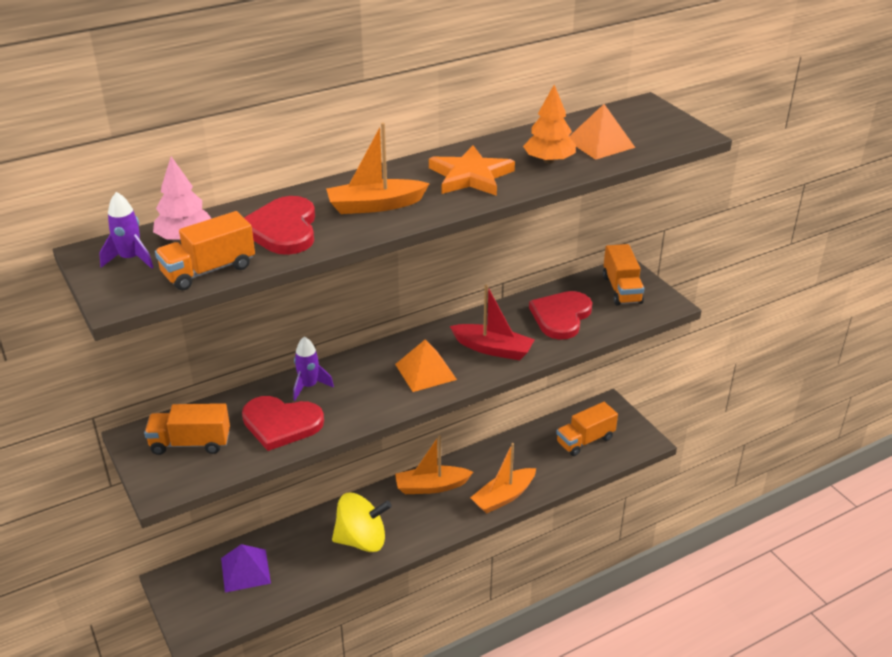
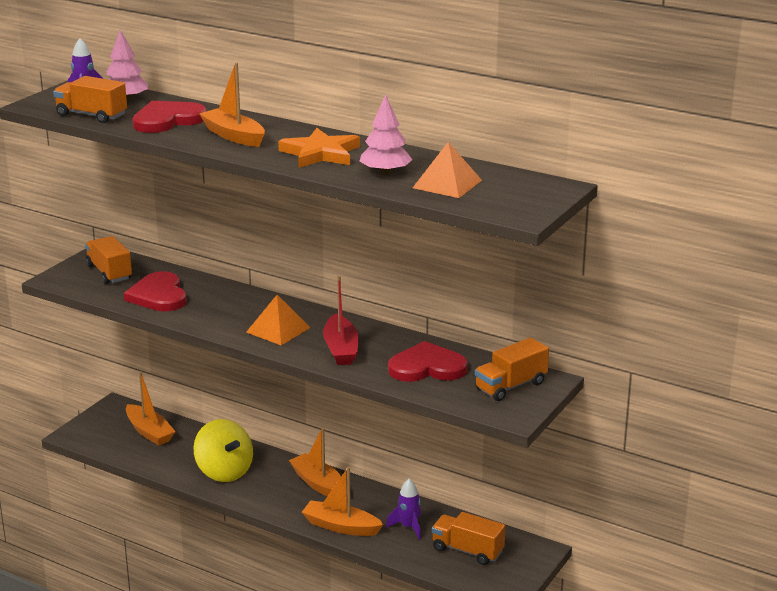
camera: 60 degrees right, 10 degrees down
purple pyramid [221,544,271,593] -> orange boat [126,371,176,445]
purple rocket [293,336,334,400] -> purple rocket moved to [386,479,421,540]
orange tree [523,85,576,164] -> pink tree [359,95,413,175]

